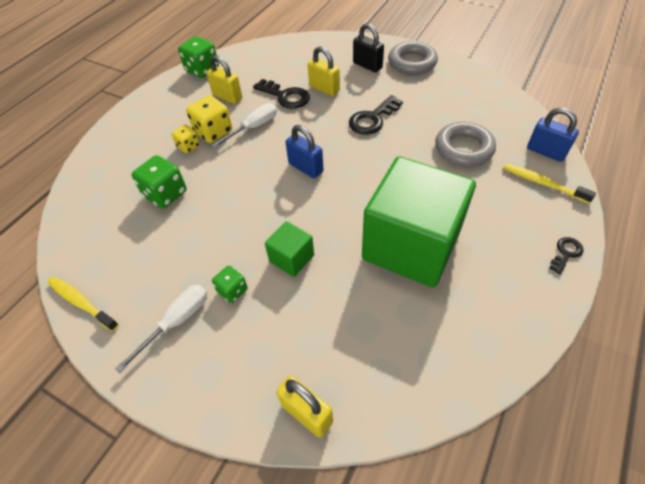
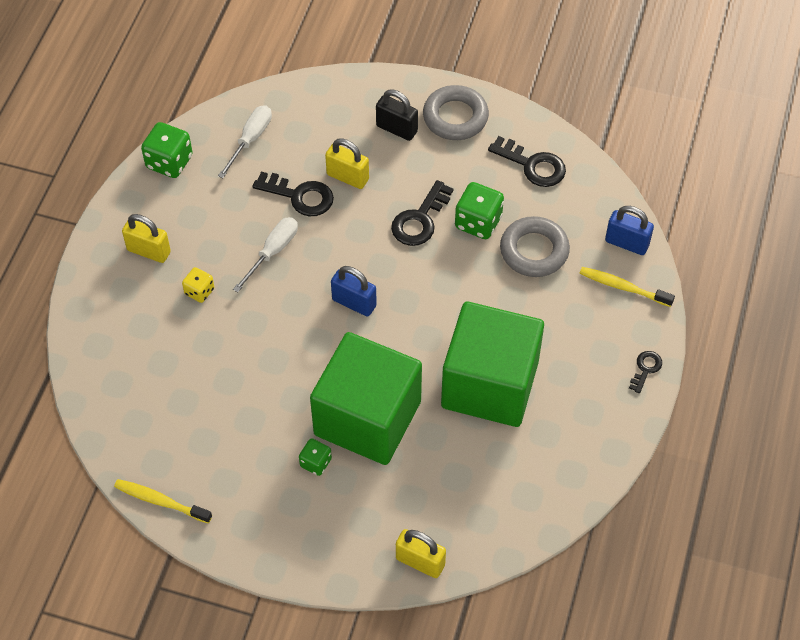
camera: 15 degrees left, 5 degrees up
white screwdriver [115,285,207,373] -> white screwdriver moved to [218,105,272,178]
green dice [132,155,186,209] -> green dice moved to [455,182,504,239]
yellow dice [186,95,232,143] -> none
yellow padlock [207,55,242,104] -> yellow padlock moved to [122,214,171,263]
green cube [265,221,314,277] -> green cube [310,332,422,465], size x2.32
none -> black key [488,136,566,187]

